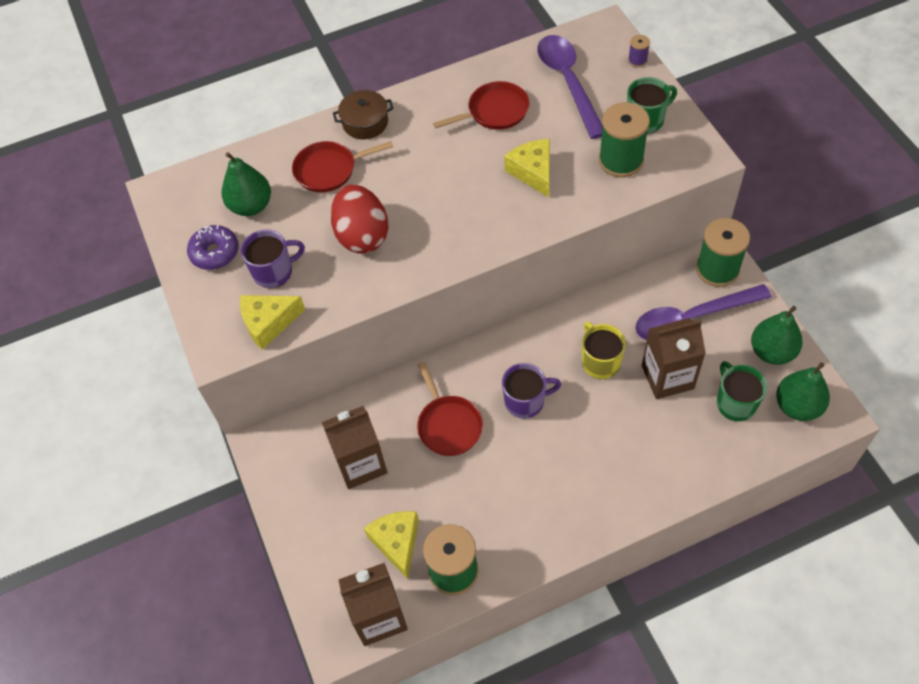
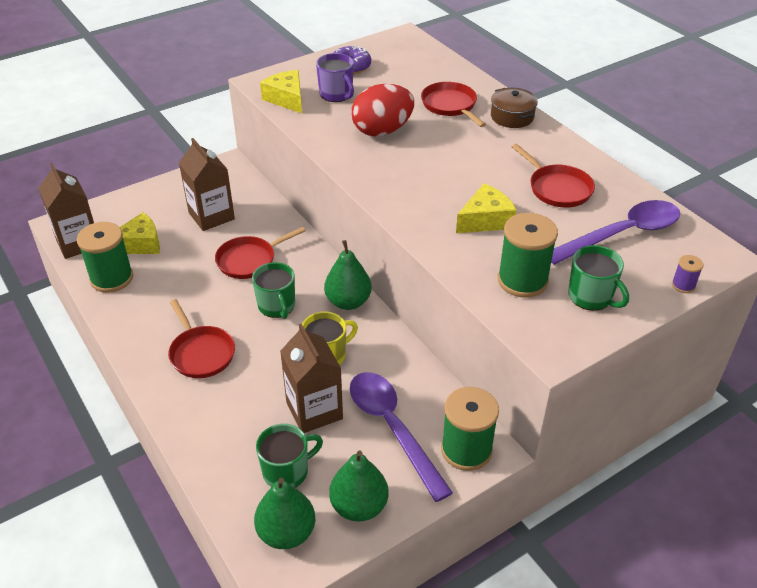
camera: 75 degrees right, 15 degrees down
green pear [222,152,271,216] -> green pear moved to [324,240,372,310]
purple mug [502,363,561,419] -> green mug [252,262,295,319]
none -> red pan [168,299,235,378]

